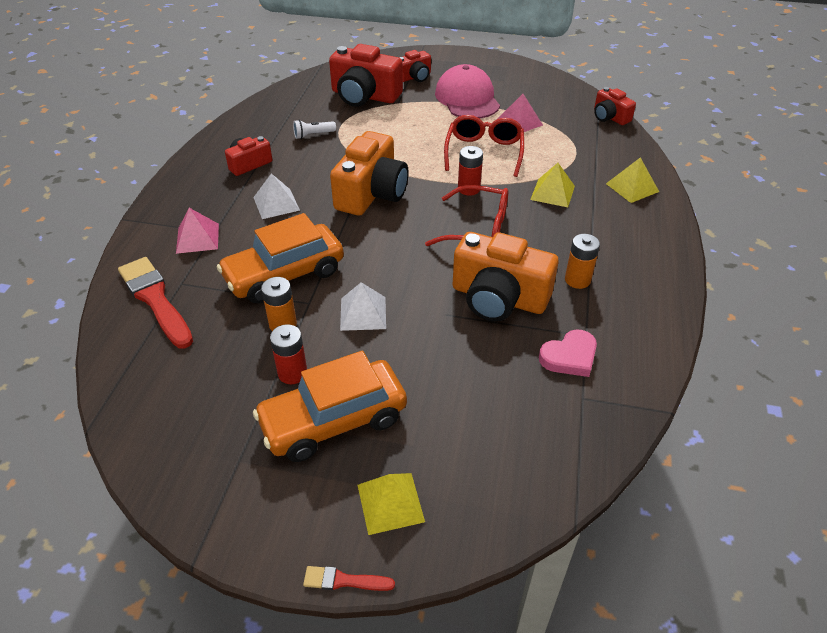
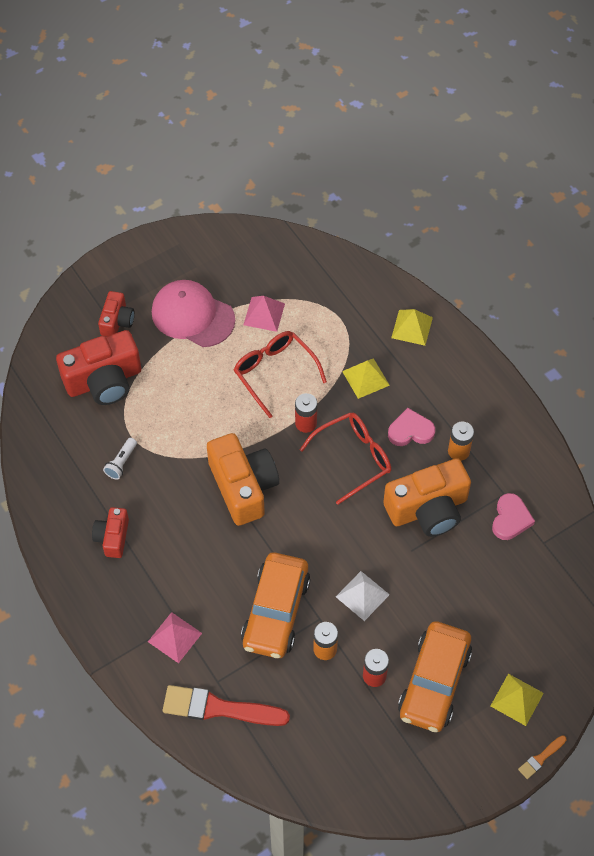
camera: 45 degrees left, 15 degrees up
white pyramid [253,173,300,219] -> none
red brush [303,566,395,591] -> orange brush [518,735,566,779]
red camera [594,87,636,125] -> none
none -> pink heart [388,408,435,446]

